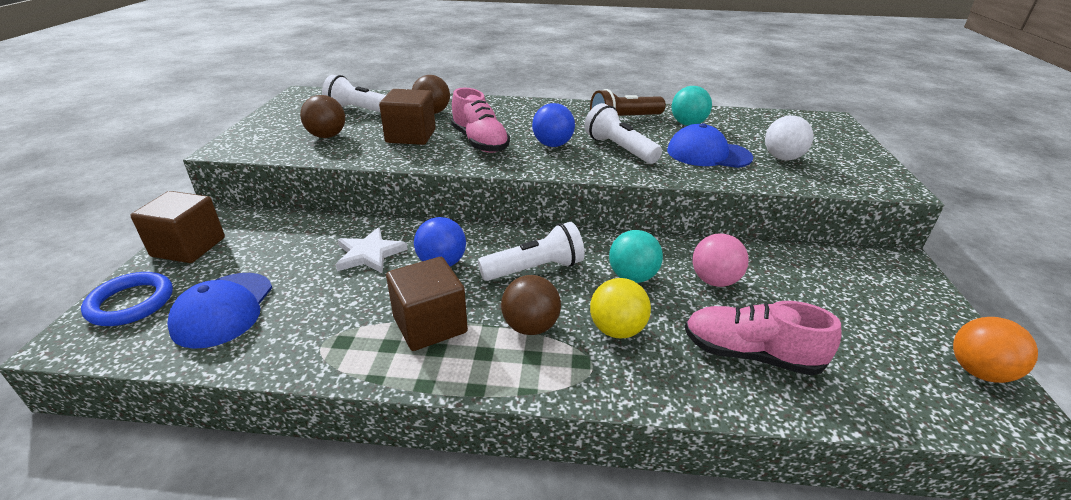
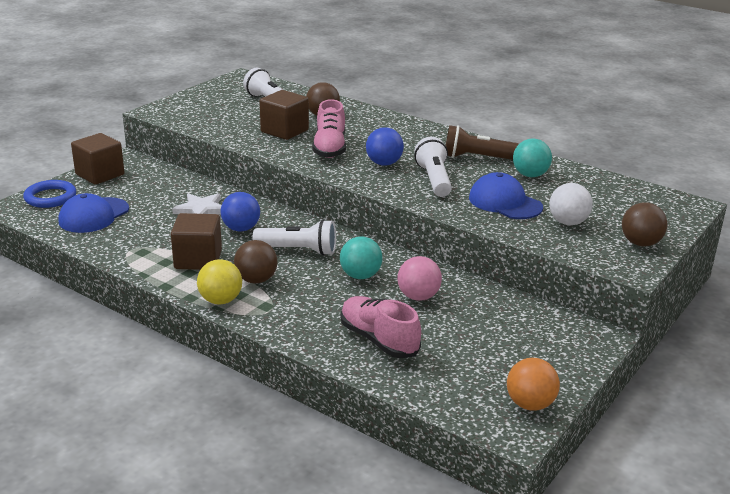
camera: 30 degrees right, 5 degrees down
brown ball [300,95,345,138] -> brown ball moved to [622,202,668,247]
yellow ball [590,278,651,338] -> yellow ball moved to [197,259,242,304]

